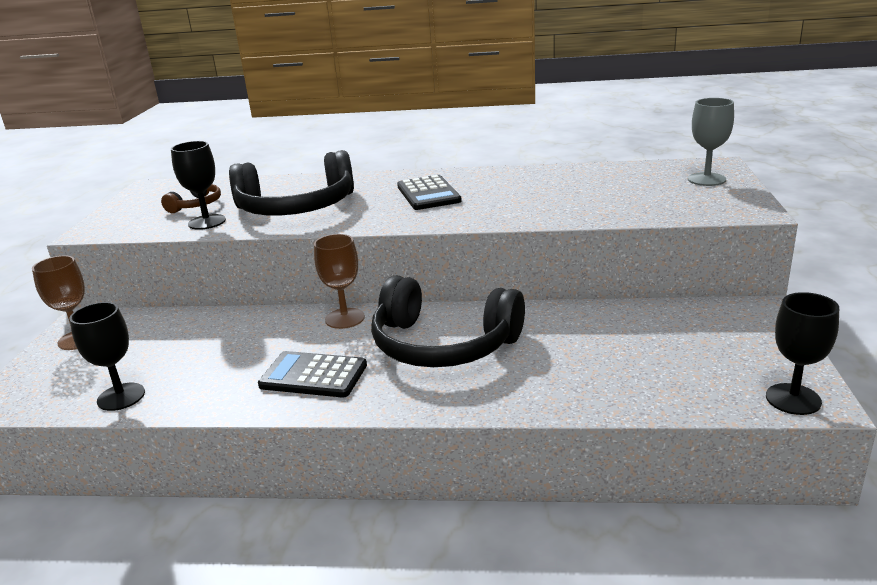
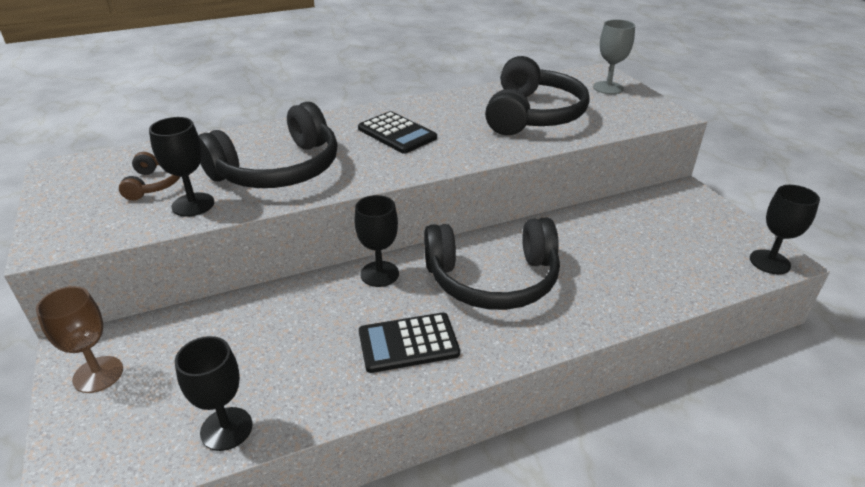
camera: 30 degrees left, 10 degrees up
brown goblet [314,234,365,329] -> black goblet [354,195,399,287]
none -> black headphones [485,56,589,135]

